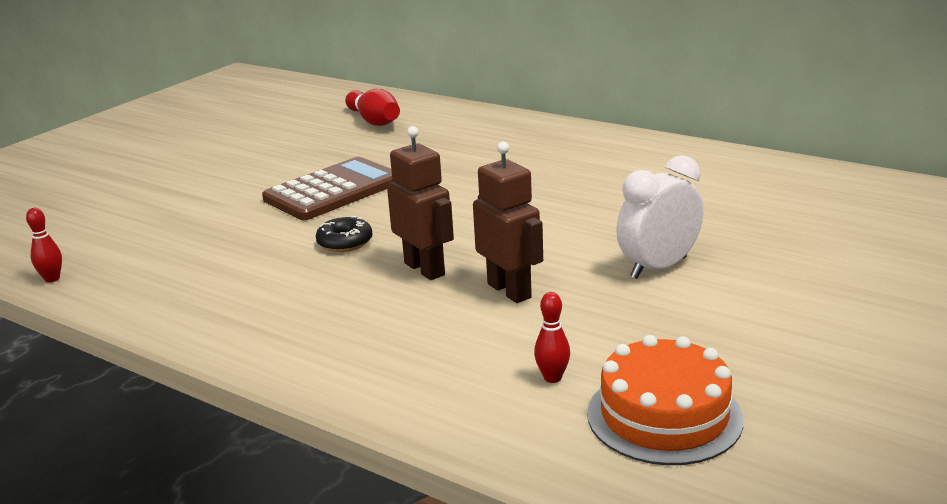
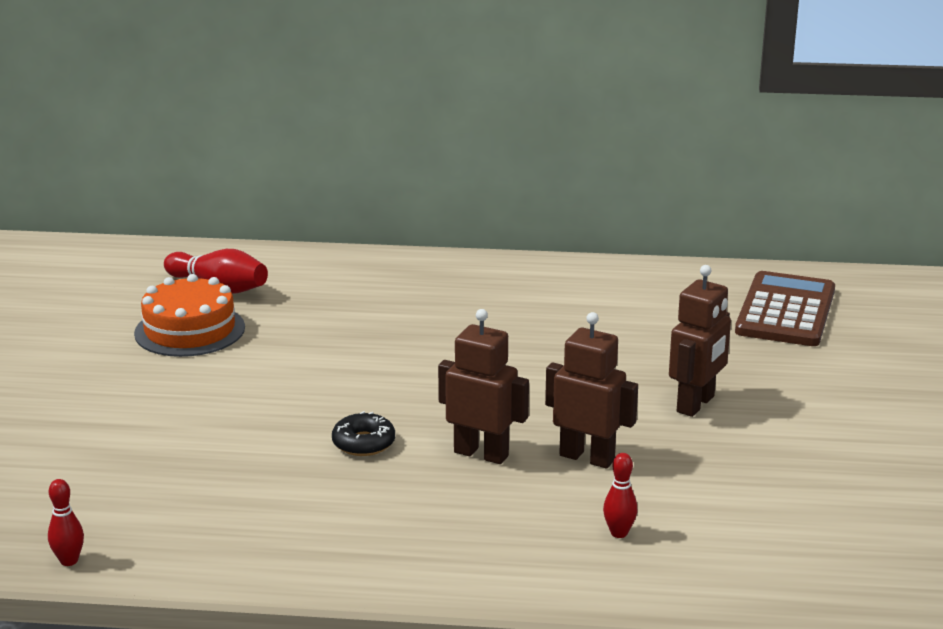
camera: 30 degrees left, 0 degrees up
brown calculator [262,157,393,220] -> brown calculator moved to [735,271,835,346]
red bowling pin [534,292,570,383] -> red bowling pin moved to [603,453,638,538]
orange cake [587,335,744,465] -> orange cake moved to [134,274,245,357]
white clock [616,155,703,279] -> brown robot [669,265,731,417]

